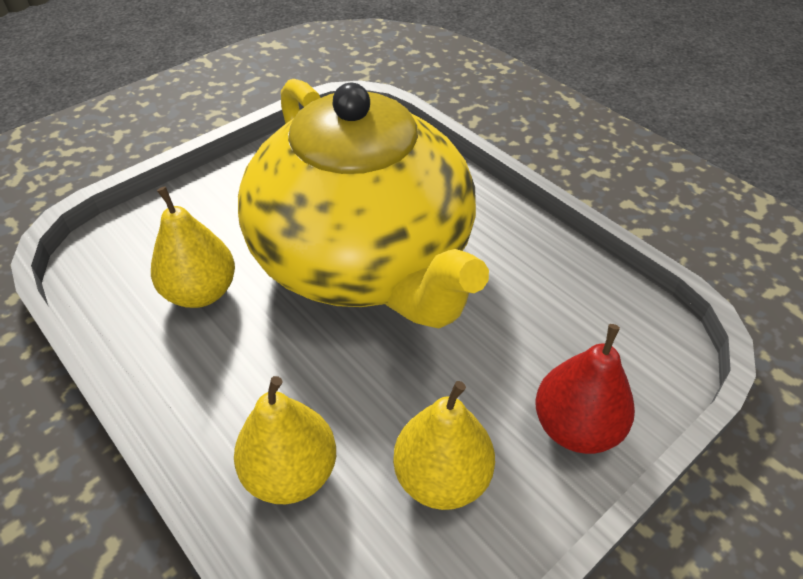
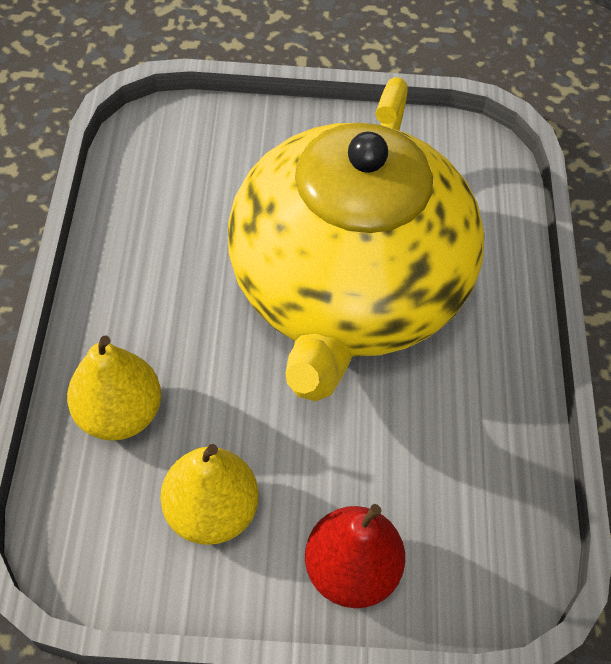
camera: 40 degrees right, 10 degrees up
yellow pear [151,186,235,308] -> none

